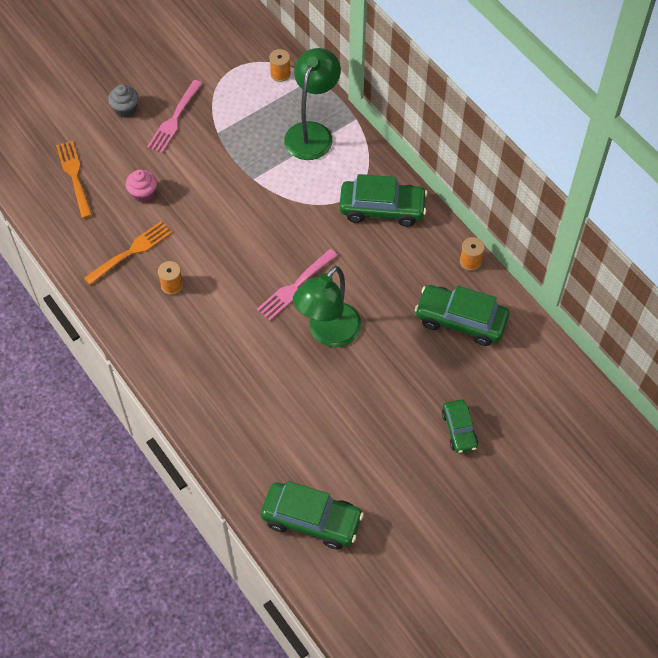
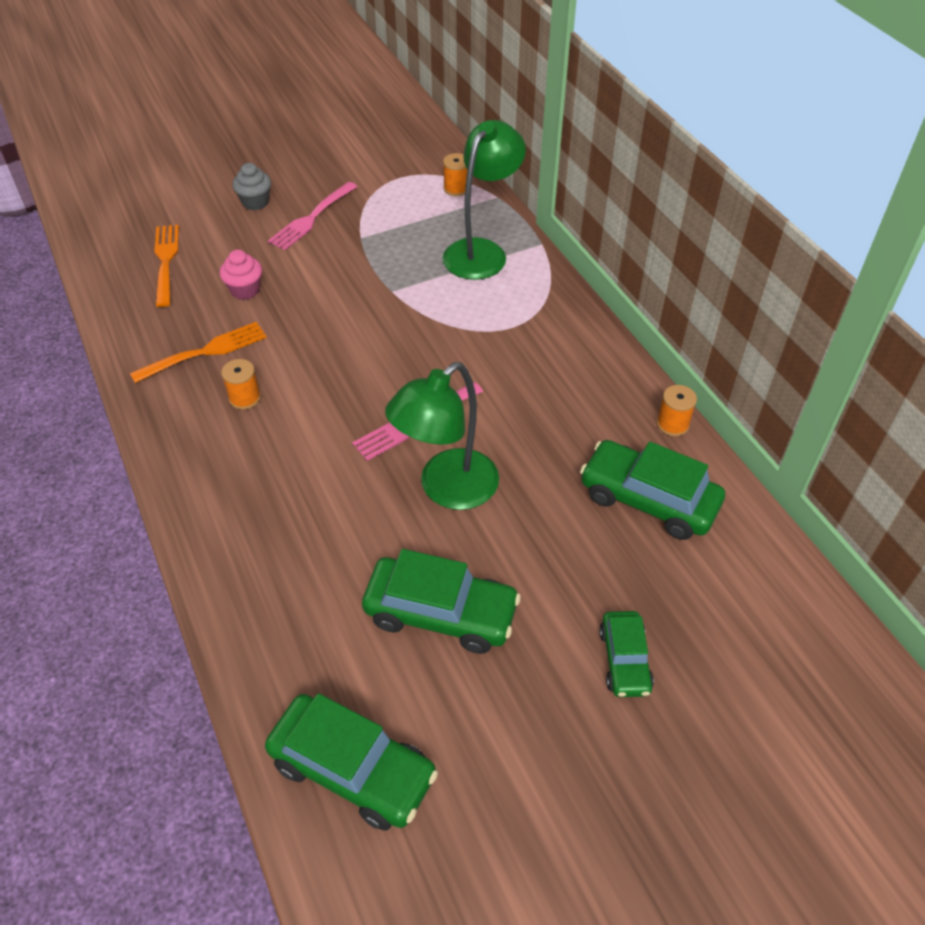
camera: 10 degrees right, 10 degrees down
green car [339,174,428,227] -> green car moved to [362,549,521,654]

